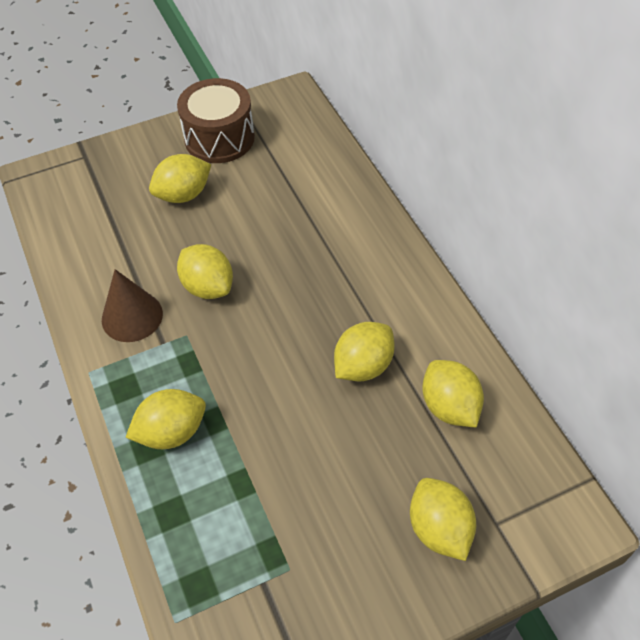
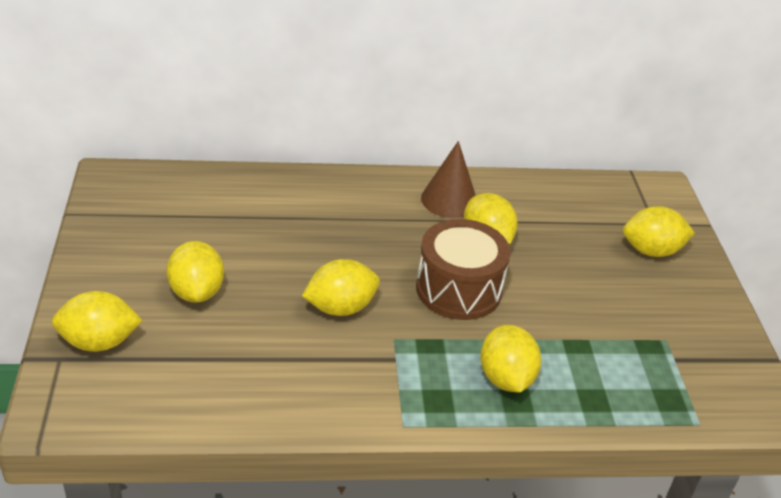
camera: 75 degrees left, 15 degrees down
brown cone [102,269,163,342] -> brown cone moved to [421,141,476,218]
brown drum [177,78,255,163] -> brown drum moved to [416,219,510,320]
yellow lemon [422,360,484,428] -> yellow lemon moved to [52,291,143,352]

